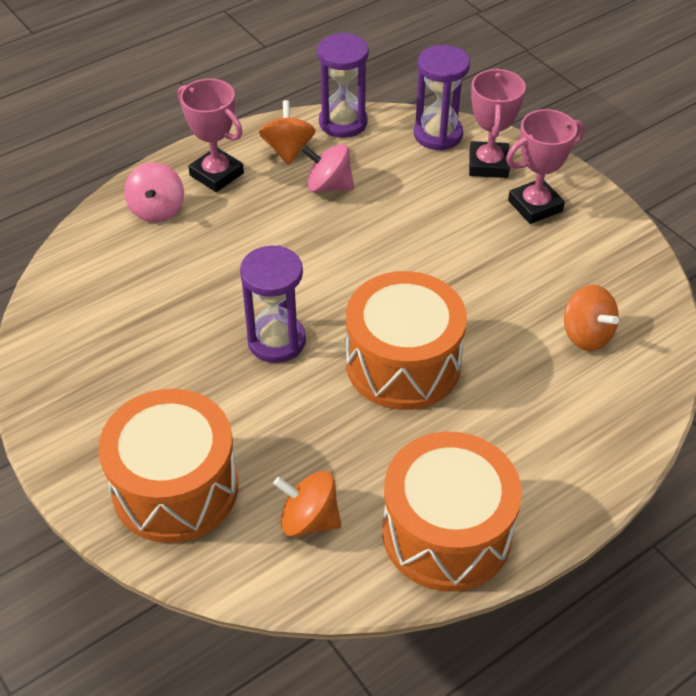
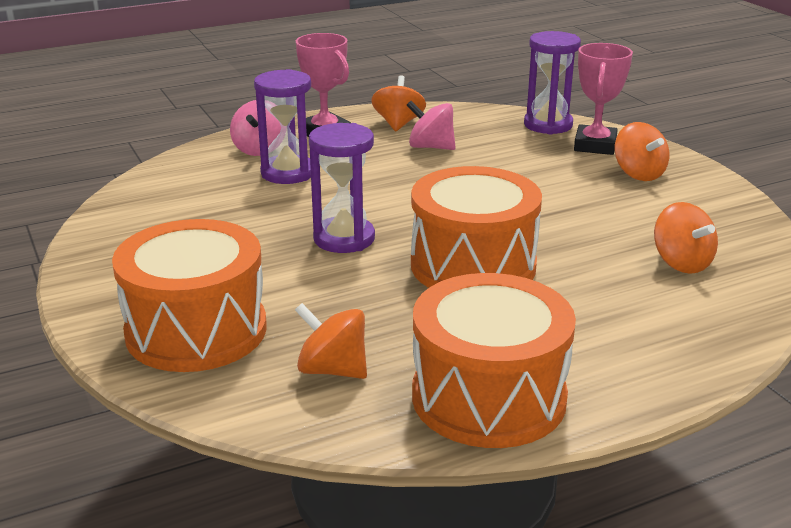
camera: 10 degrees right, 20 degrees down
purple hourglass [317,33,369,138] -> purple hourglass moved to [254,69,311,184]
pink trophy [506,109,585,224] -> orange spinning top [614,122,669,181]

